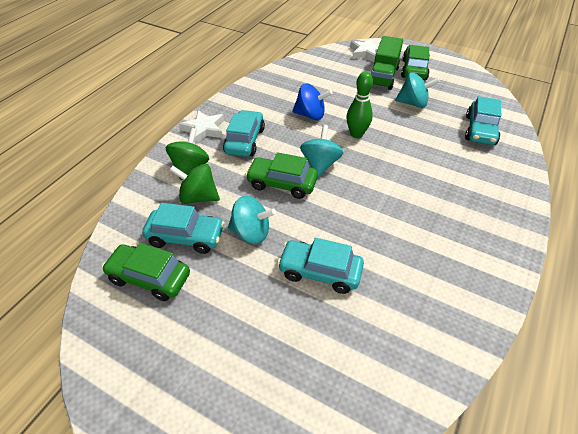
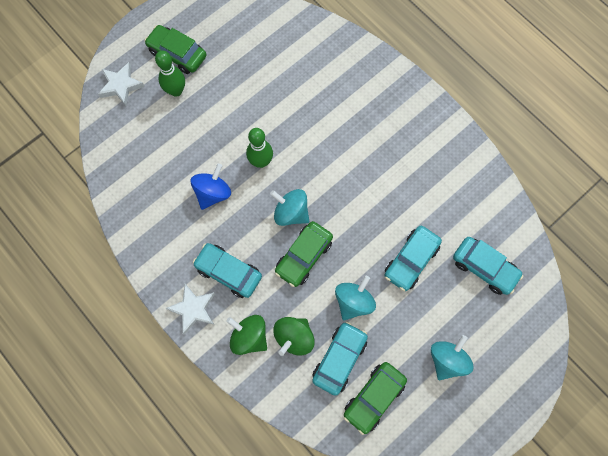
camera: 70 degrees left, 25 degrees up
green truck [371,36,403,90] -> green bowling pin [155,51,185,97]
turquoise spinning top [395,72,440,108] -> turquoise spinning top moved to [431,335,473,380]
turquoise car [465,96,501,145] -> turquoise car moved to [453,237,523,295]

